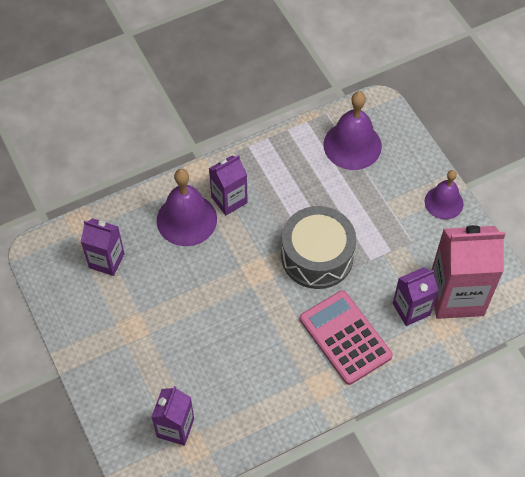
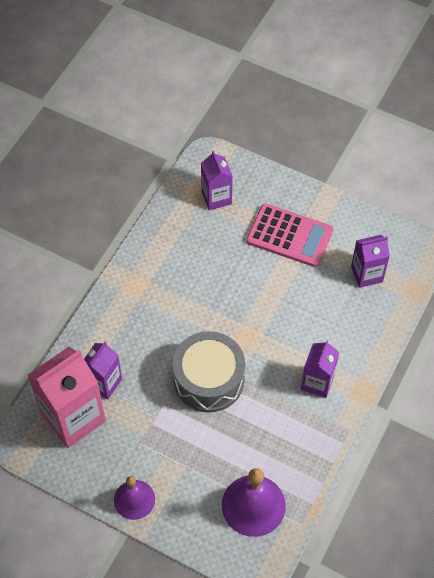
camera: 145 degrees right, 0 degrees up
purple bell [157,169,217,246] -> none
pink calculator [300,290,393,385] -> pink calculator moved to [246,204,333,267]

